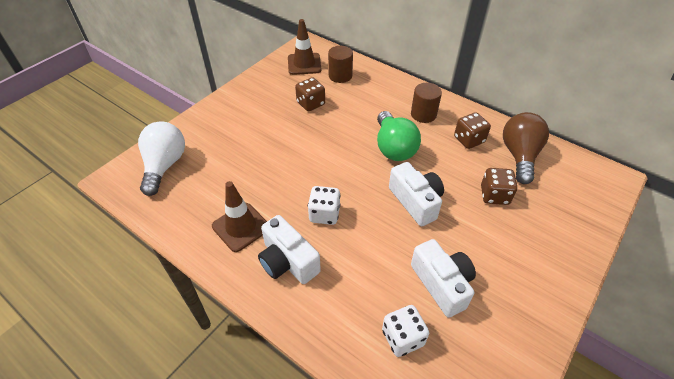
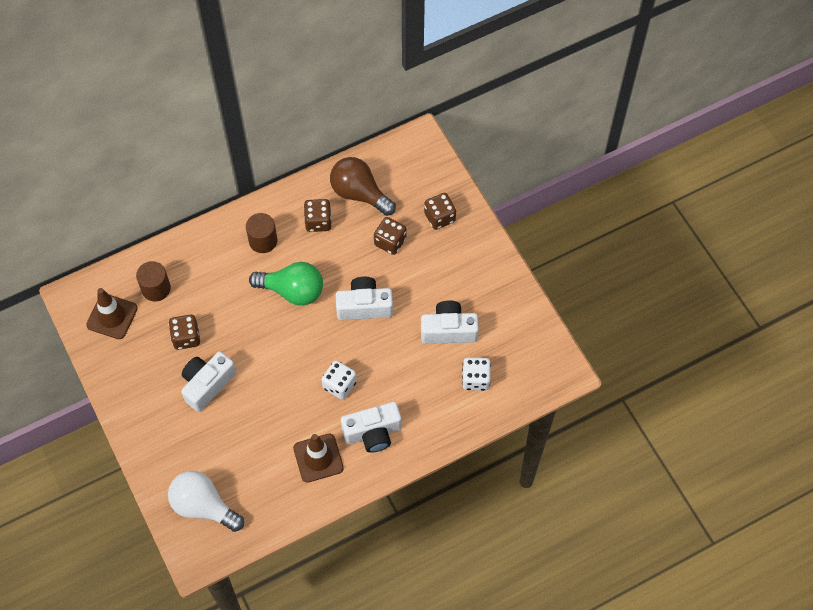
camera: 65 degrees left, 15 degrees up
none -> white camera [181,351,236,412]
none -> brown dice [424,193,456,230]

